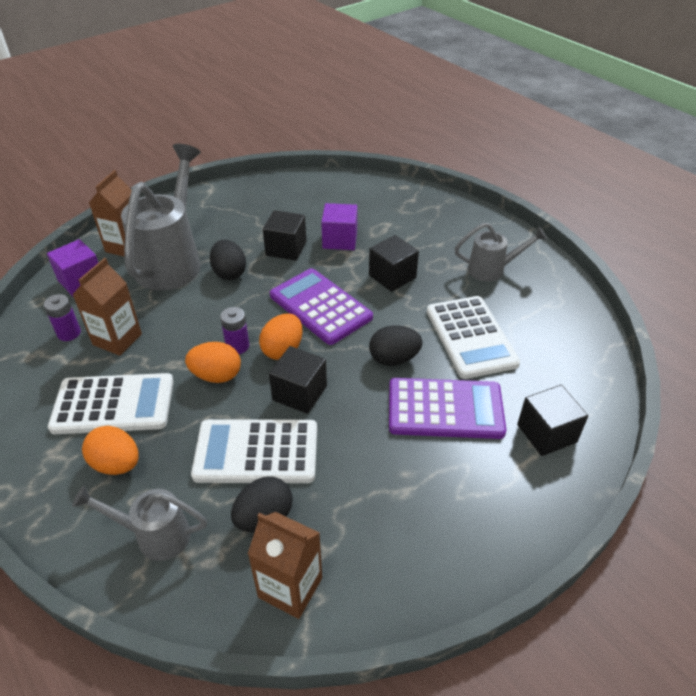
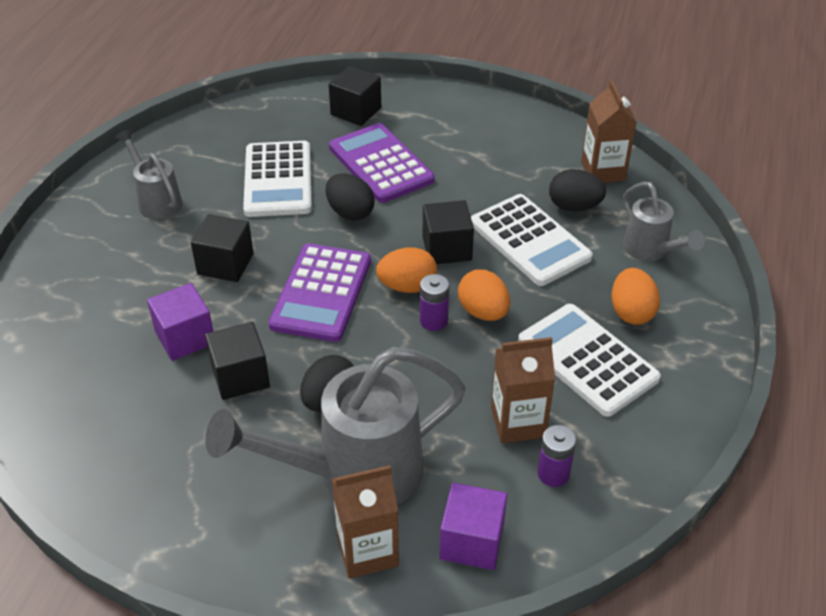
camera: 125 degrees left, 0 degrees up
white calculator [427,296,520,379] -> white calculator turned 135 degrees clockwise [243,141,312,217]

